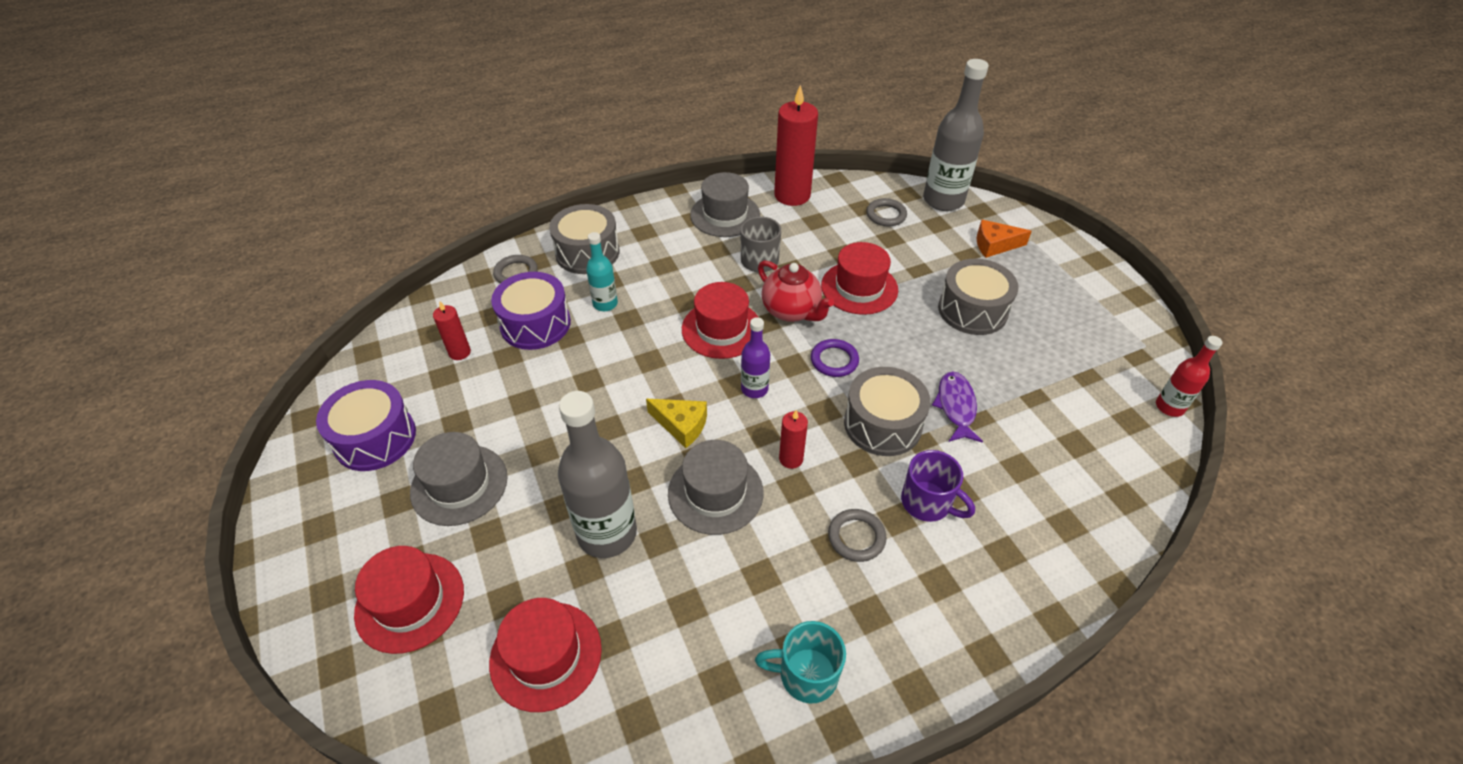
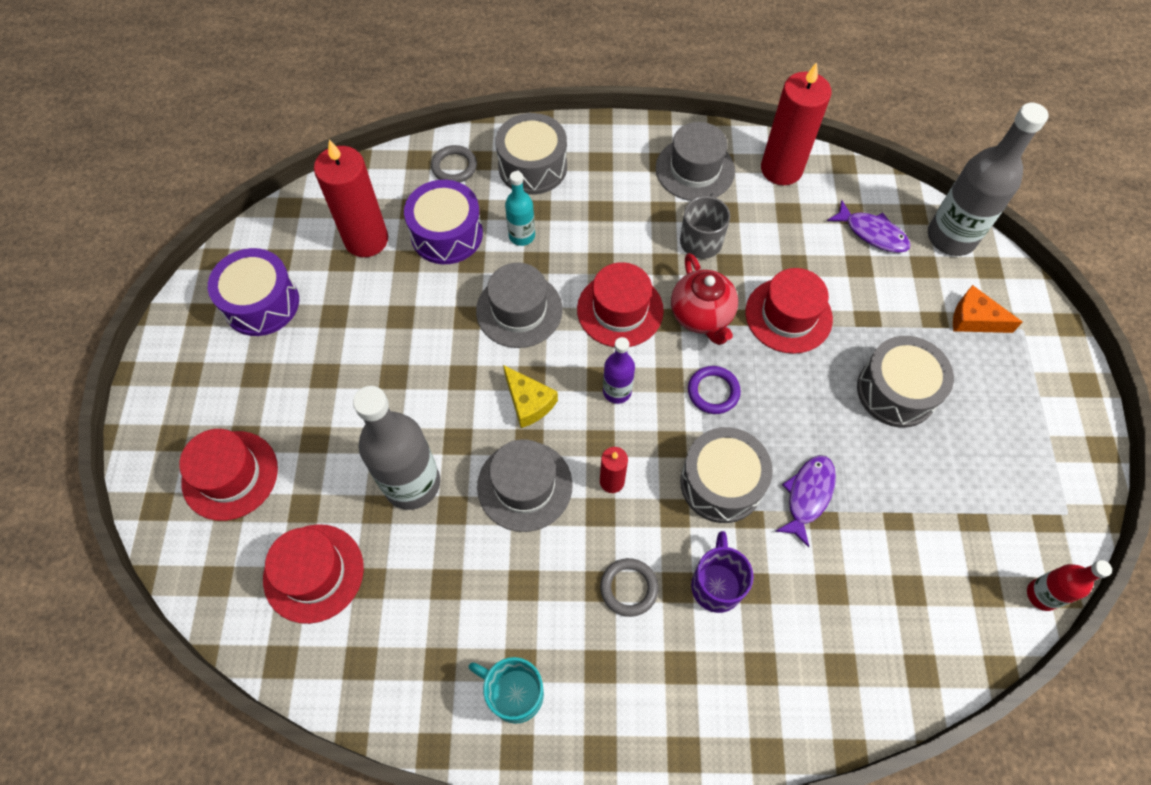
camera: 25 degrees right, 15 degrees up
grey hat [410,432,508,526] -> grey hat moved to [476,263,563,348]
red candle [433,302,471,360] -> red candle [314,140,388,257], size x2.03
grey ring [866,198,907,226] -> purple fish [827,200,911,253]
purple mug [901,450,975,522] -> purple mug turned 150 degrees counterclockwise [691,531,754,613]

